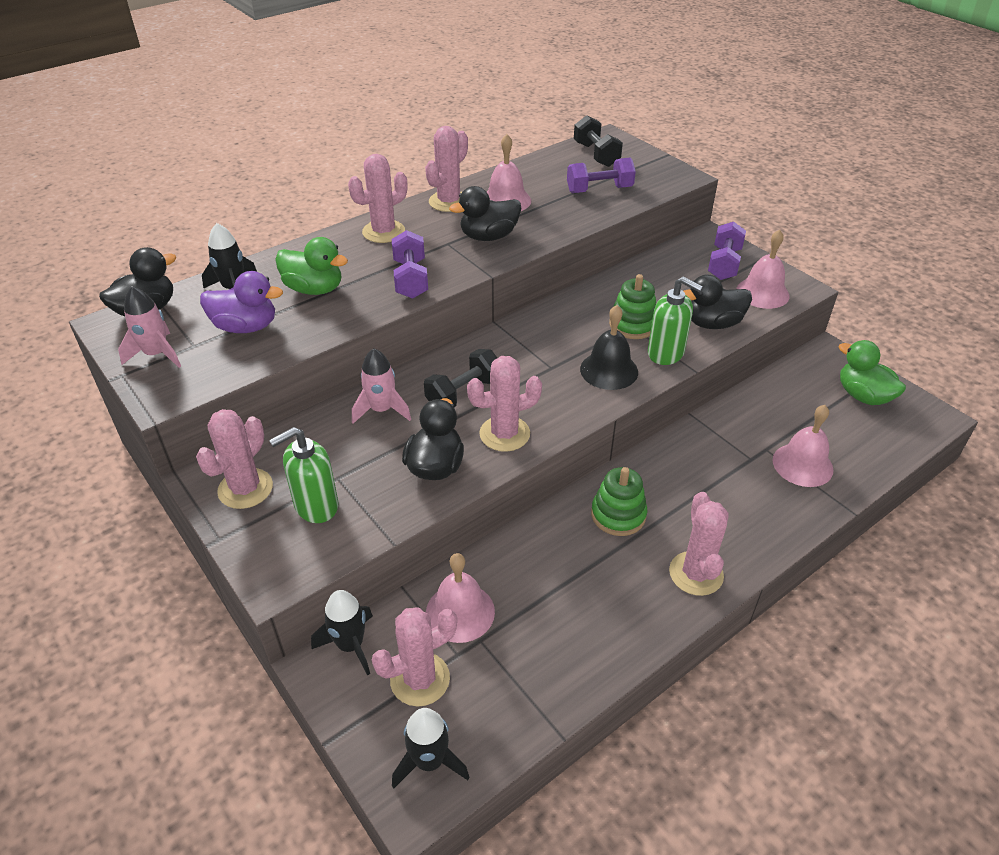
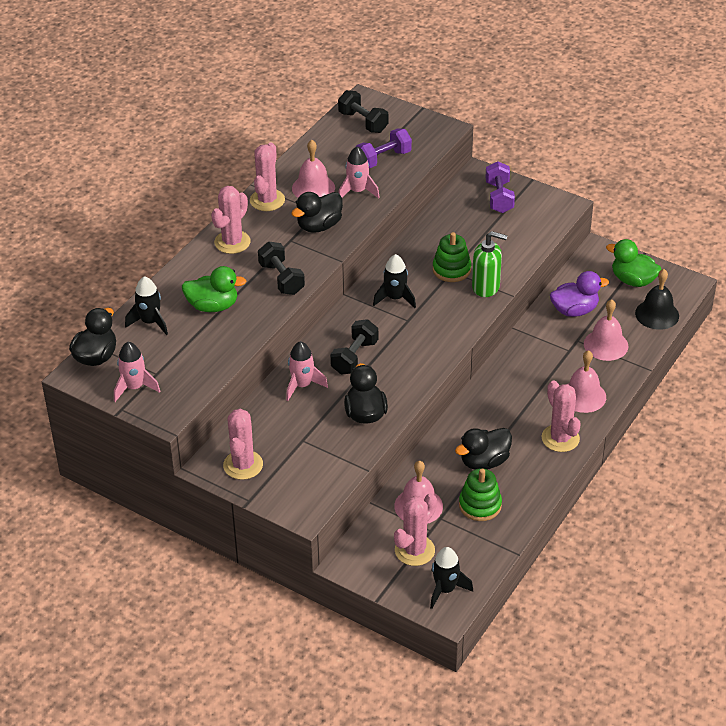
camera: 20 degrees left, 0 degrees up
purple duck [200,271,283,333] -> purple duck moved to [550,271,609,317]
green soap dispenser [269,427,339,523] -> none
black rocket [311,590,373,676] -> black rocket moved to [373,254,416,308]
purple dumbbell [392,230,428,299] -> black dumbbell [258,242,305,295]
pink cactus [467,356,542,452] -> none
black bell [580,305,638,390] -> black bell moved to [635,269,679,330]
green stacking toy [591,467,647,536] -> green stacking toy moved to [459,468,502,521]
black duck [684,274,752,329] -> black duck moved to [455,428,512,470]
pink bell [736,229,790,309] -> pink bell moved to [568,350,606,413]
none -> pink rocket [339,146,380,198]

